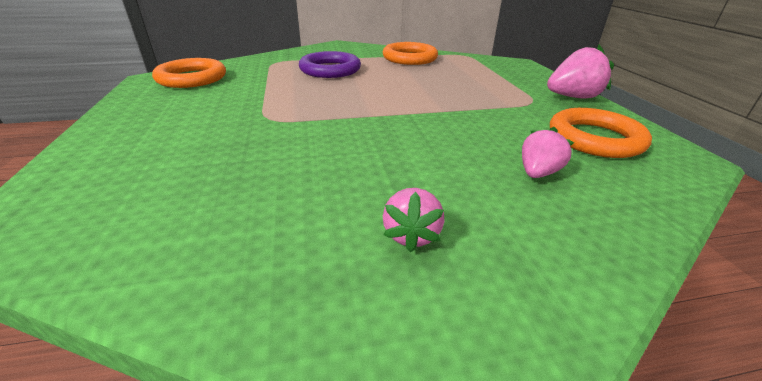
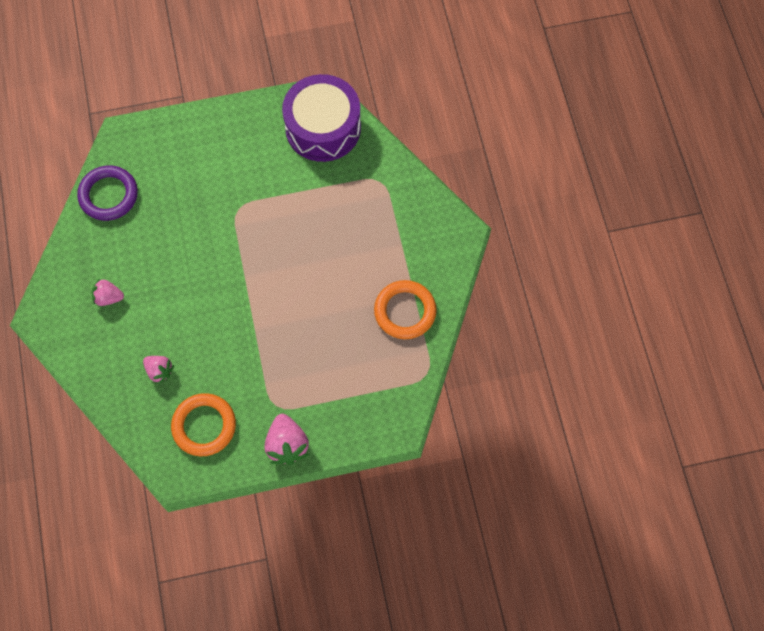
camera: 90 degrees right, 35 degrees up
orange ring [152,58,226,88] -> purple drum [282,74,361,162]
purple ring [299,51,361,78] -> purple ring moved to [77,165,138,221]

